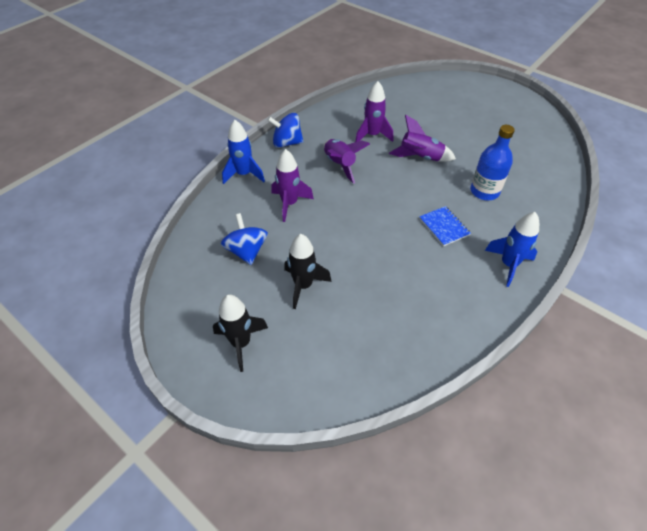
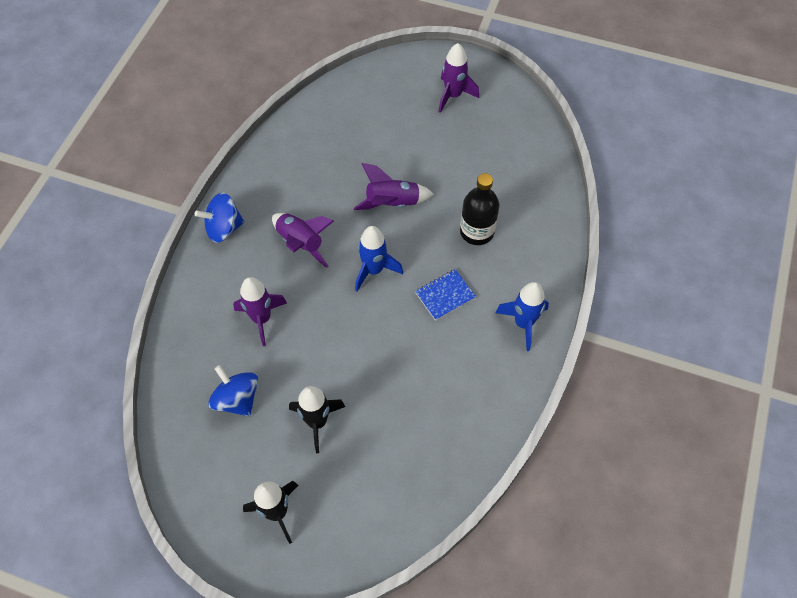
camera: 20 degrees left, 10 degrees up
blue rocket [222,120,265,184] -> blue rocket moved to [355,226,403,291]
purple rocket [355,81,393,142] -> purple rocket moved to [438,43,479,113]
blue notebook [419,206,471,246] -> blue notebook turned 75 degrees counterclockwise [415,269,476,321]
blue bottle [470,125,515,200] -> black bottle [460,173,500,245]

